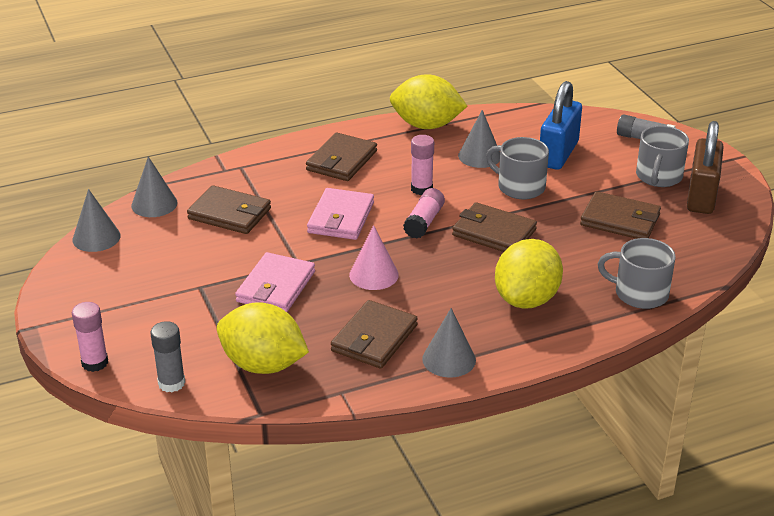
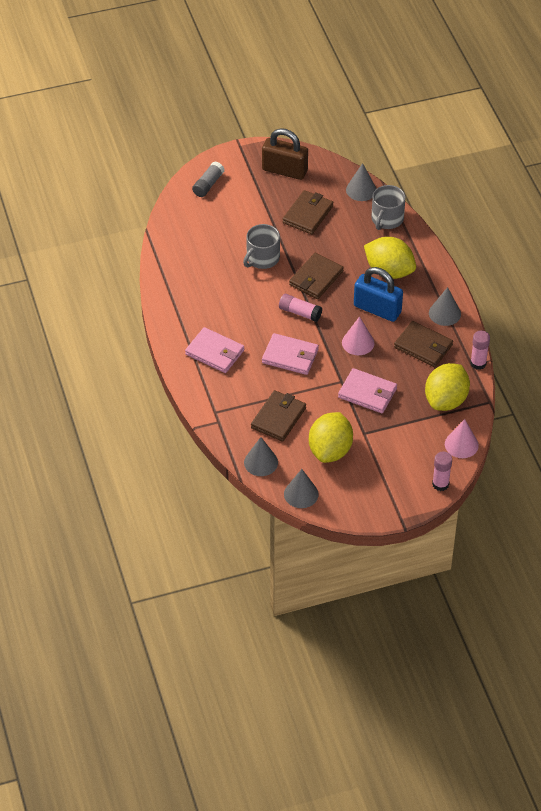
camera: 85 degrees left, 15 degrees up
grey glue stick [150,321,185,392] -> pink cone [445,419,479,458]
brown wallet [306,133,377,181] -> pink wallet [185,327,244,373]
yellow lemon [390,74,467,129] -> yellow lemon moved to [309,412,353,463]
pink glue stick [411,135,434,195] -> pink glue stick moved to [470,330,490,370]
grey cone [458,110,500,168] -> grey cone moved to [346,163,376,201]
blue padlock [540,81,582,170] -> blue padlock moved to [354,267,403,322]
grey mug [636,126,689,187] -> none

